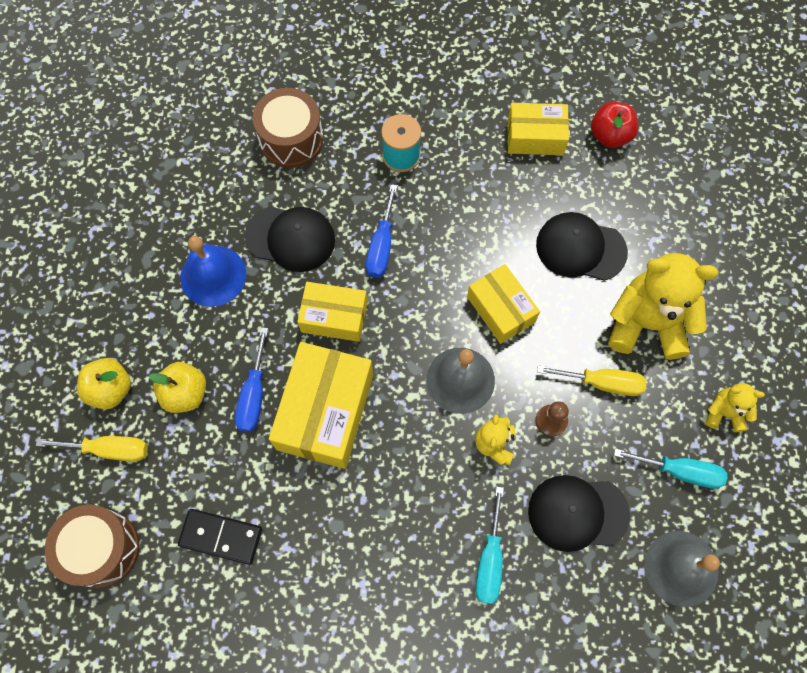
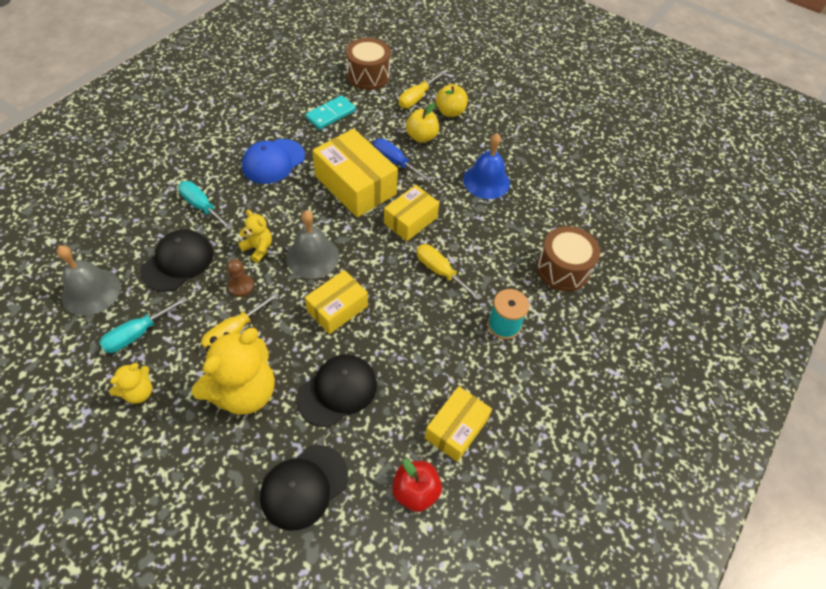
camera: 120 degrees right, 15 degrees down
black domino [178,509,262,565] -> turquoise domino [305,95,356,130]
black cap [245,206,335,272] -> black cap moved to [260,445,348,531]
blue screwdriver [366,184,398,278] -> yellow screwdriver [416,244,481,300]
yellow box [467,264,540,344] -> yellow box turned 45 degrees counterclockwise [305,270,368,334]
none -> blue cap [242,139,305,184]

